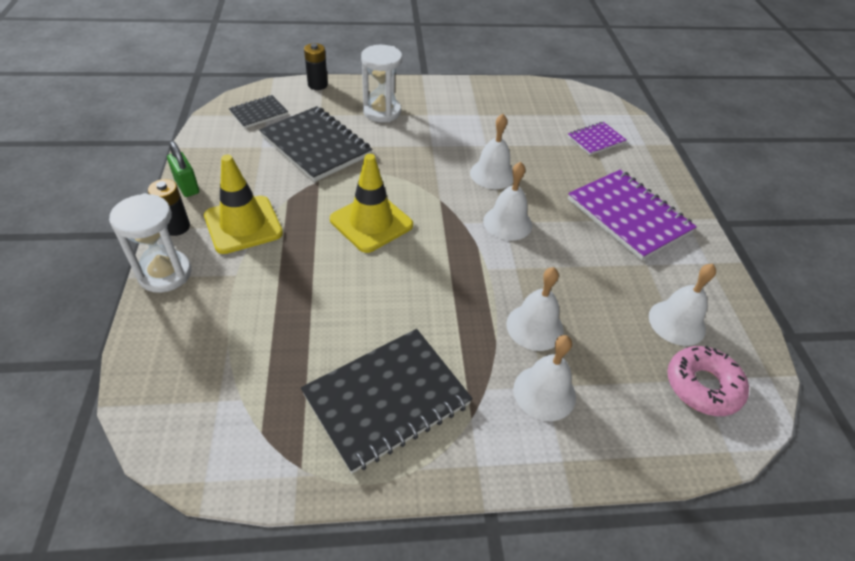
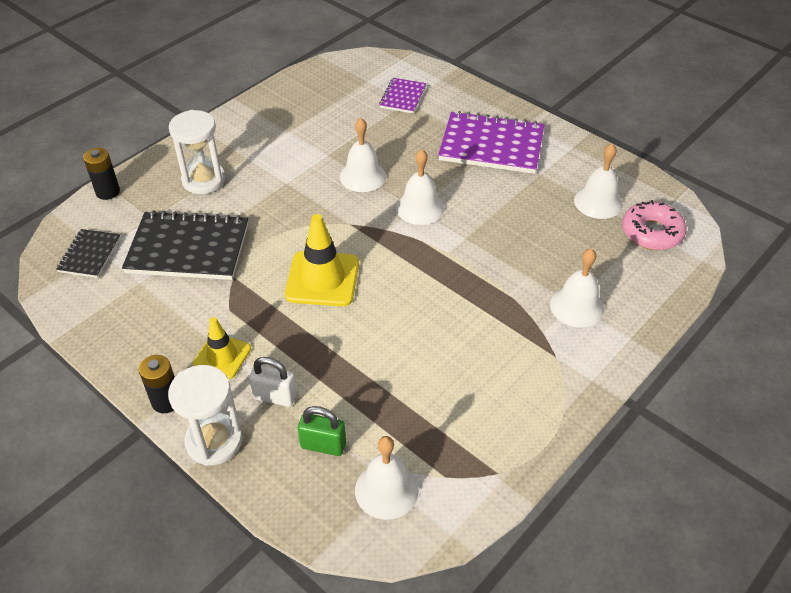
camera: 40 degrees left, 0 degrees up
green padlock [167,141,199,197] -> green padlock moved to [298,406,346,456]
yellow traffic cone [204,155,283,254] -> yellow traffic cone [193,317,251,379], size x0.63
black notebook [301,329,473,474] -> none
white bell [506,267,564,351] -> white bell moved to [355,436,419,520]
none -> white padlock [249,357,297,407]

